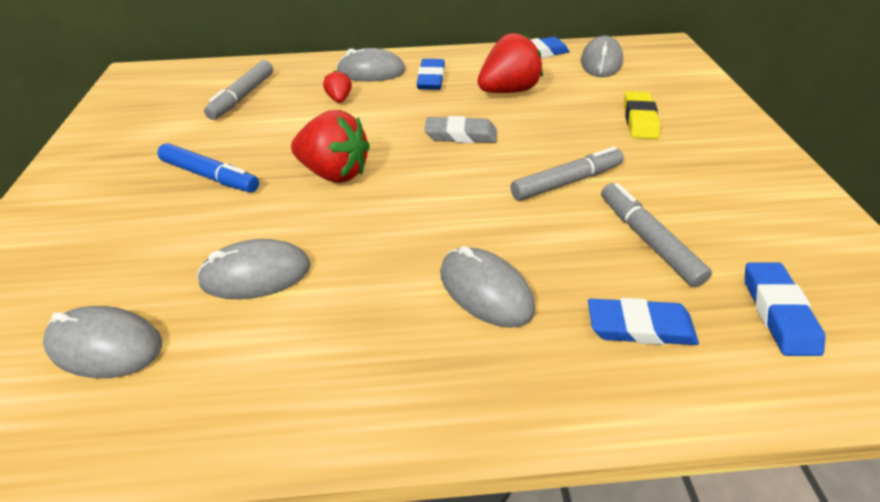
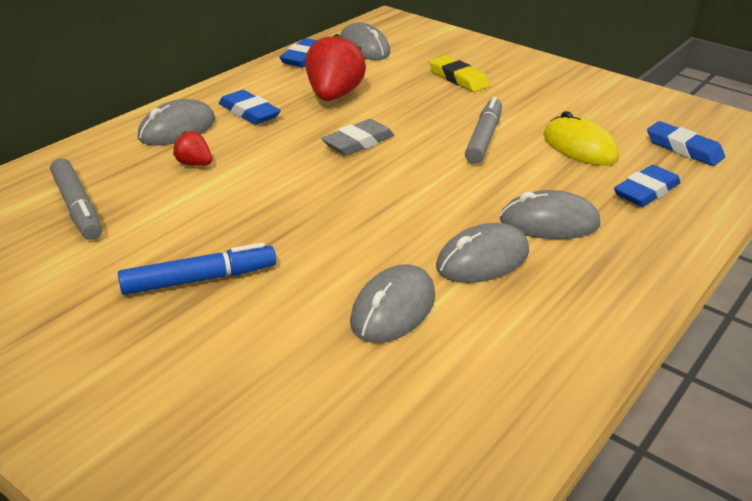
camera: 50 degrees left, 10 degrees down
grey mouse [43,306,162,378] -> grey mouse moved to [436,223,529,283]
red strawberry [291,110,370,183] -> none
grey marker [601,183,712,287] -> yellow mouse [543,111,619,166]

